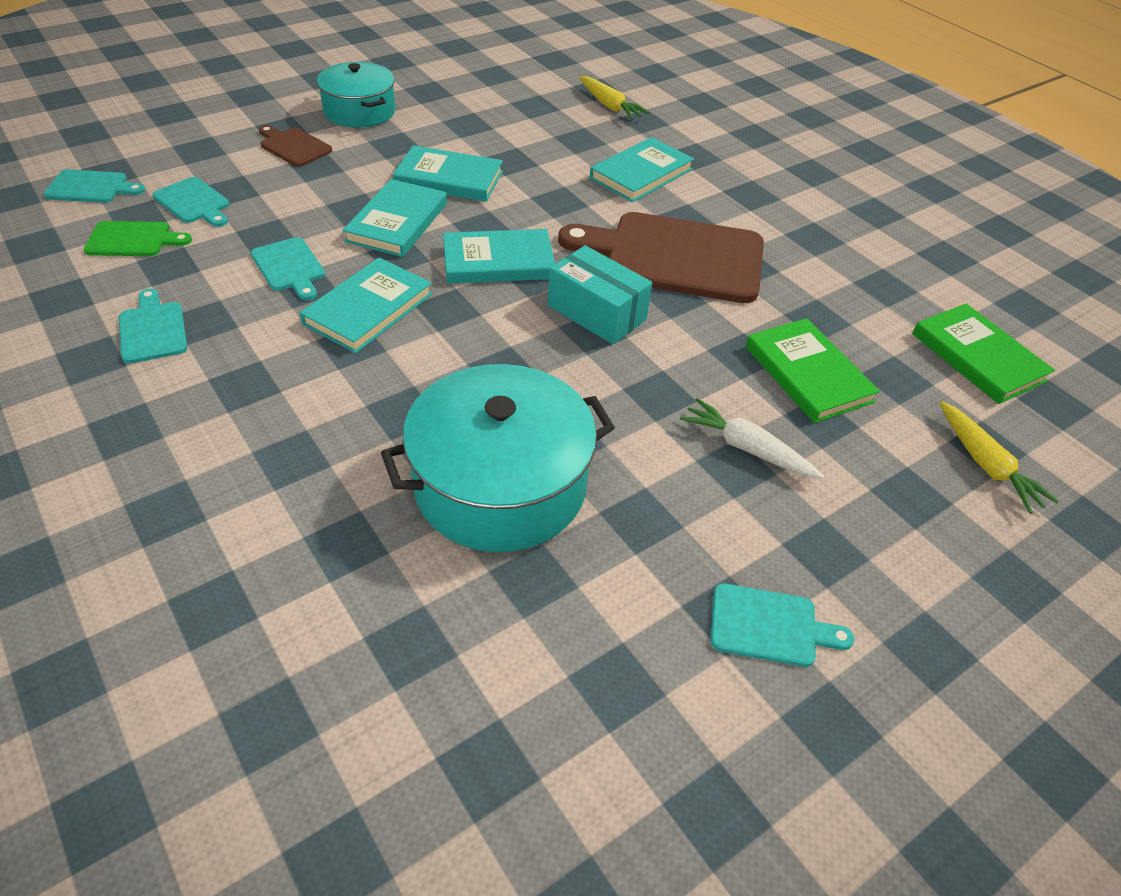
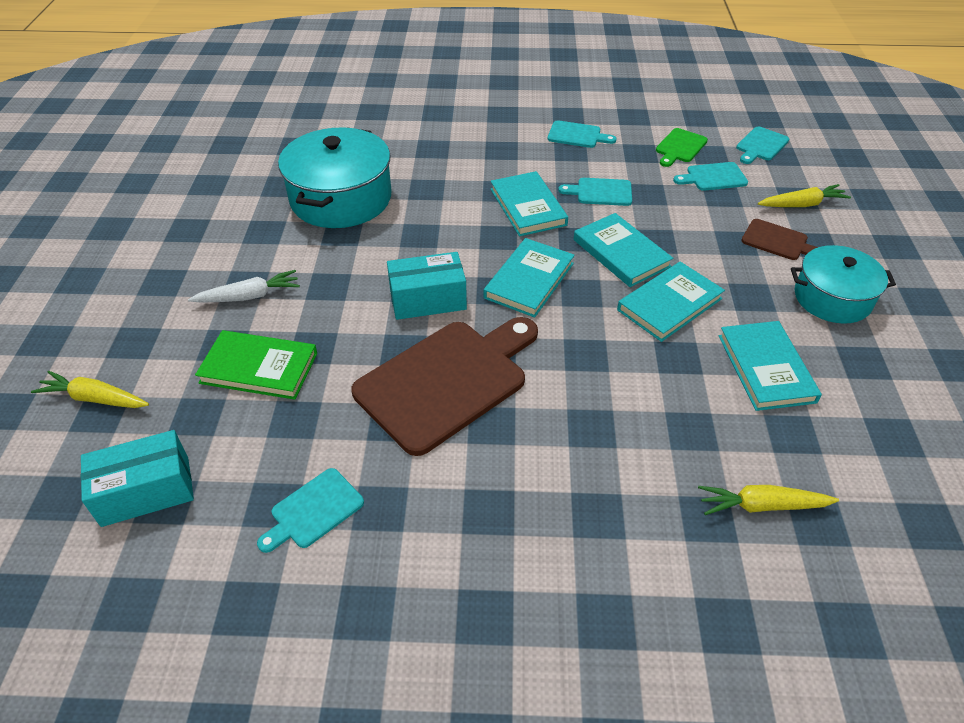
camera: 130 degrees right, 0 degrees up
brown cutting board [259,125,332,167] -> brown cutting board turned 45 degrees clockwise [741,219,818,260]
turquoise book [590,137,694,202] -> turquoise book moved to [719,321,822,411]
turquoise cutting board [710,583,854,667] -> turquoise cutting board moved to [257,468,364,553]
green book [912,304,1055,404] -> turquoise box [81,430,194,527]
none -> yellow carrot [758,184,851,207]

